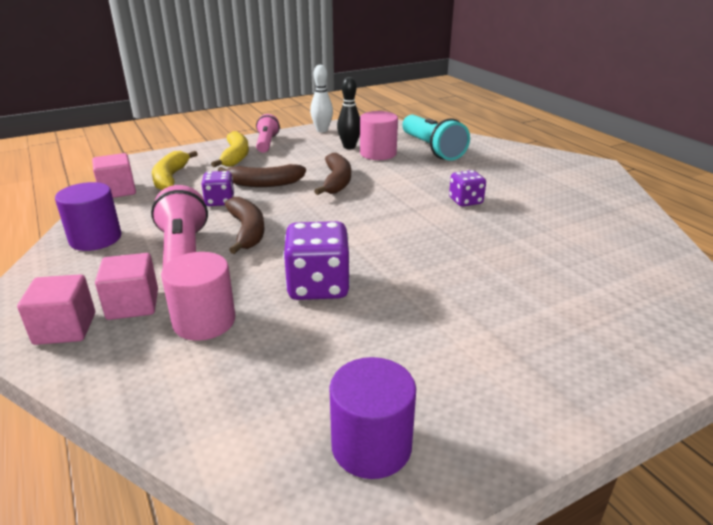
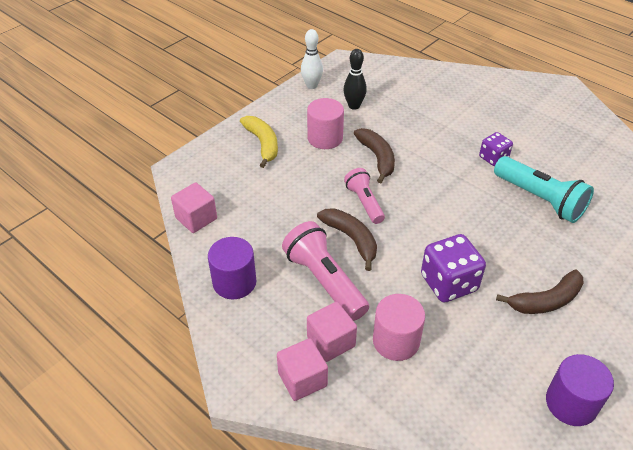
camera: 20 degrees left, 15 degrees up
yellow banana [152,151,198,190] -> none
purple dice [202,171,234,206] -> none
brown banana [218,164,306,187] -> brown banana moved to [496,269,583,314]
pink flashlight [256,114,280,153] -> pink flashlight moved to [344,168,385,224]
pink cylinder [360,111,398,160] -> pink cylinder moved to [307,98,344,149]
turquoise flashlight [402,115,470,161] -> turquoise flashlight moved to [494,156,594,223]

